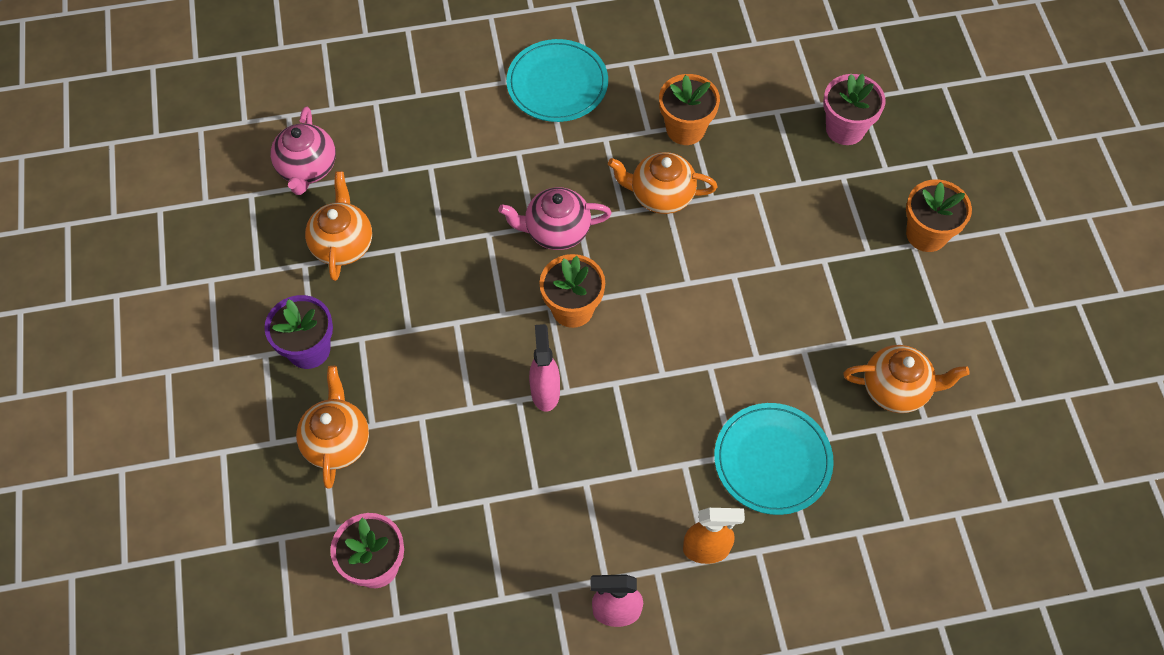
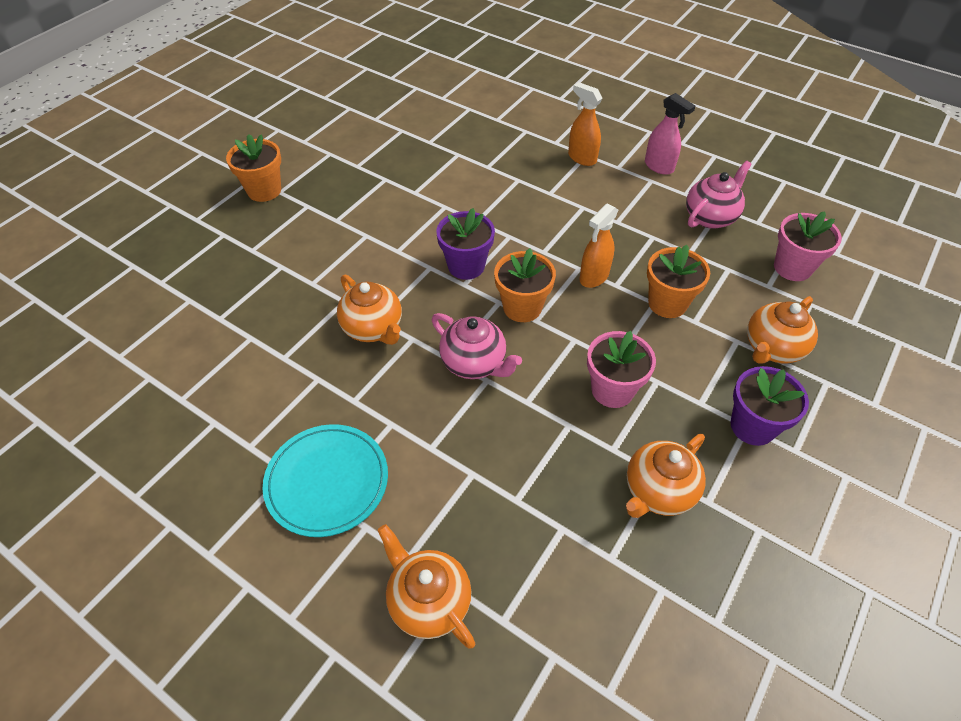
camera: 135 degrees left, 10 degrees down
pink teapot [271,107,336,195] -> pink teapot moved to [686,161,752,229]
pink spray bottle [529,324,560,412] -> orange spray bottle [580,203,618,288]
orange flower pot [659,74,720,145] -> orange flower pot moved to [647,245,710,318]
turquoise plate [714,403,834,515] -> none
pink flower pot [823,74,886,145] -> pink flower pot moved to [587,331,656,408]
orange teapot [843,345,970,413] -> orange teapot moved to [378,524,476,649]
none -> purple flower pot [436,208,495,280]

